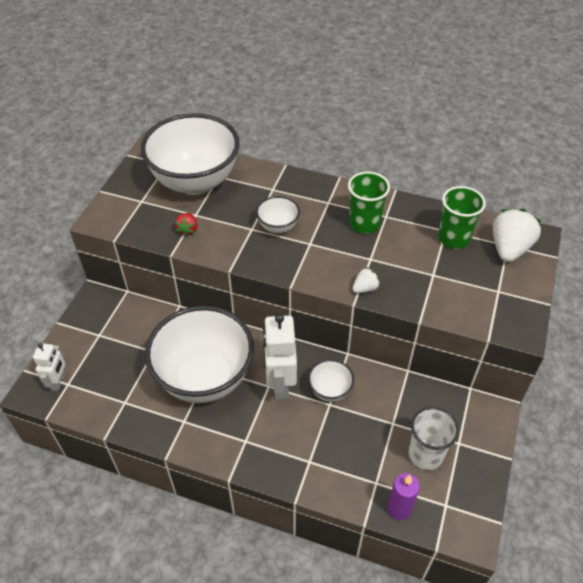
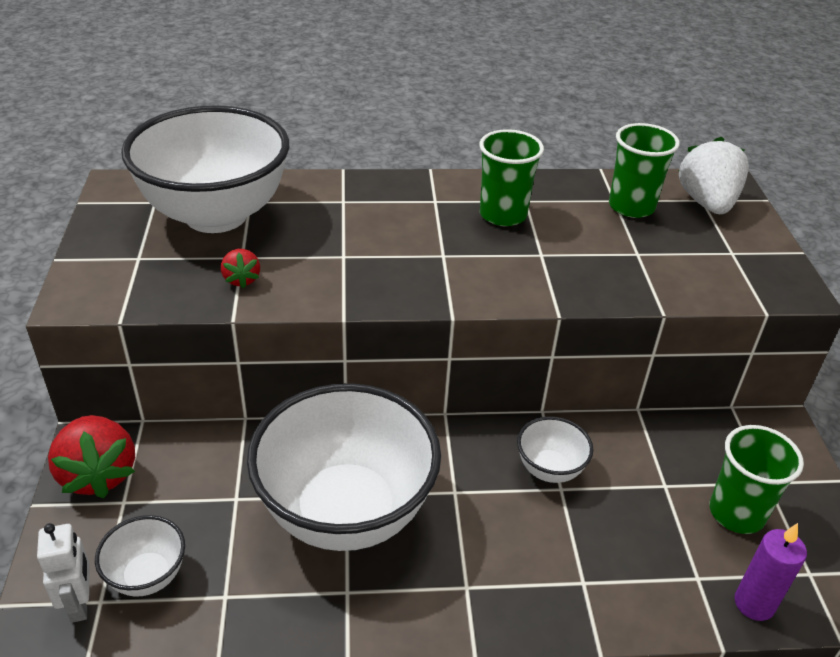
camera: 25 degrees left, 10 degrees down
white bowl [256,196,300,233] -> white bowl moved to [95,515,185,597]
white robot [263,314,297,400] -> none
white strawberry [352,267,380,293] -> none
white cup [409,407,459,470] -> green cup [710,425,804,534]
none -> red strawberry [48,415,135,498]

